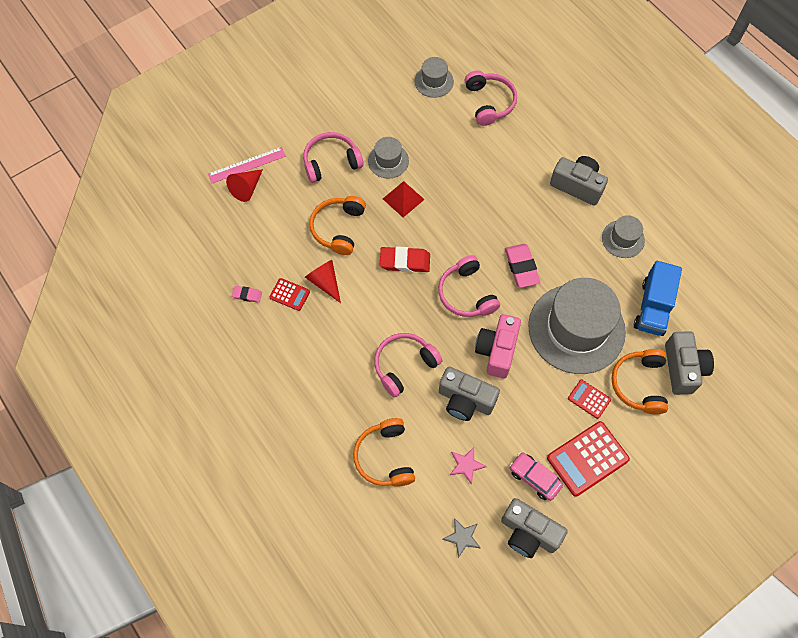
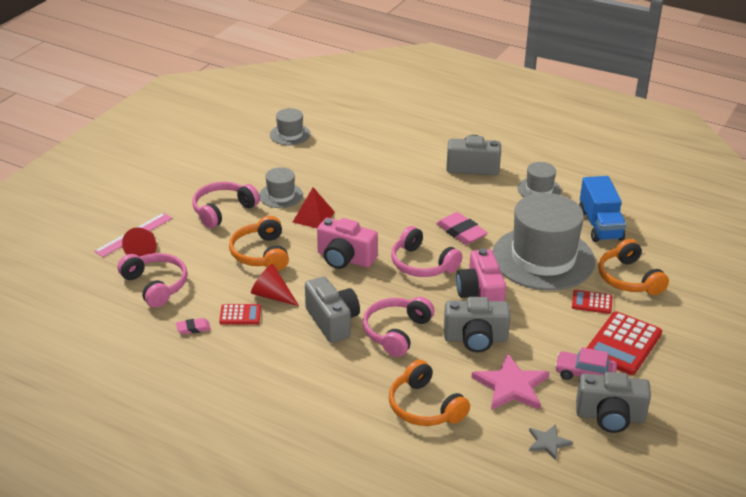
camera: 25 degrees left, 30 degrees down
red eraser [380,247,430,272] -> pink camera [317,218,378,269]
pink star [450,447,487,485] -> pink star [471,353,550,410], size x1.82
pink headphones [465,71,517,126] -> pink headphones moved to [118,253,188,308]
grey camera [665,331,714,395] -> grey camera moved to [305,276,360,343]

